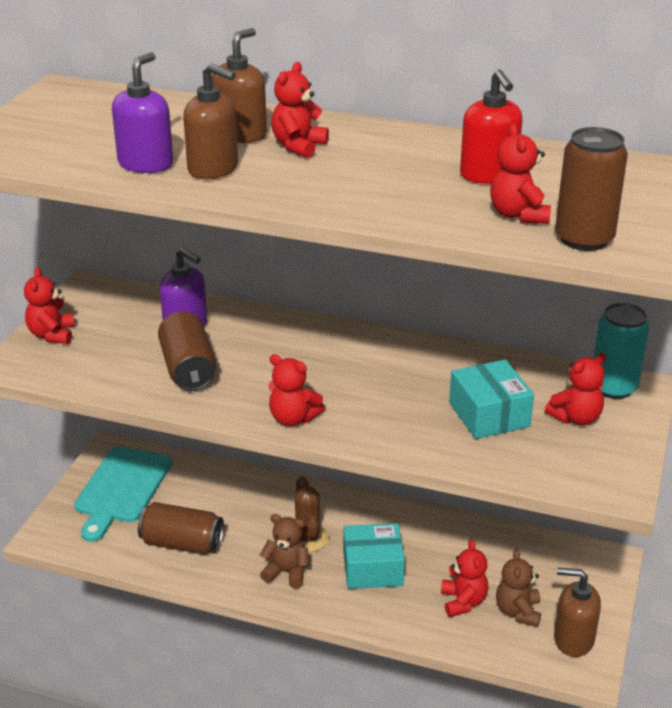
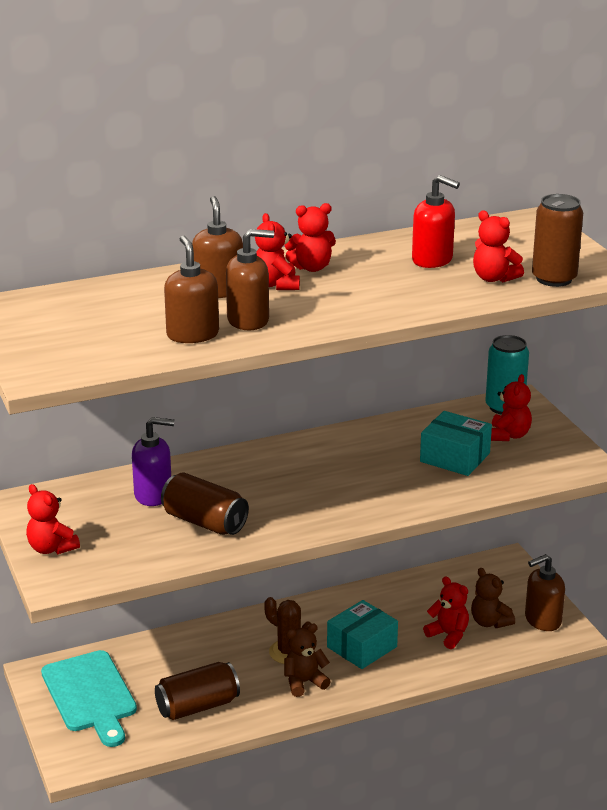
camera: 40 degrees left, 5 degrees down
purple soap dispenser [112,52,173,173] -> brown soap dispenser [164,236,219,343]
red teddy bear [268,354,325,426] -> red teddy bear moved to [284,203,336,272]

